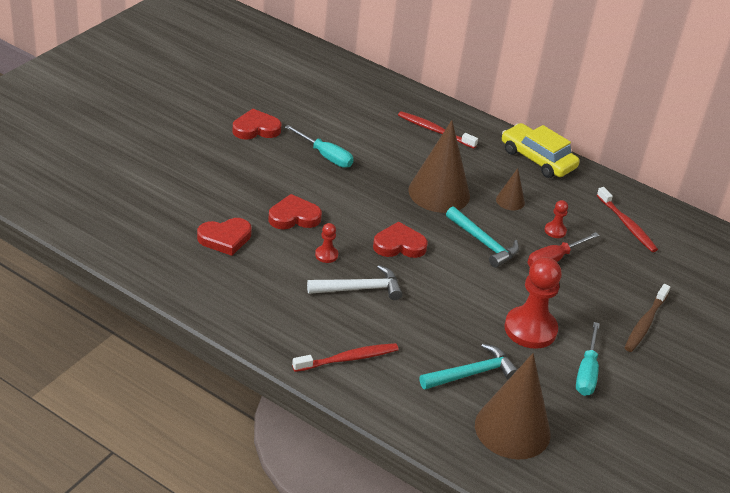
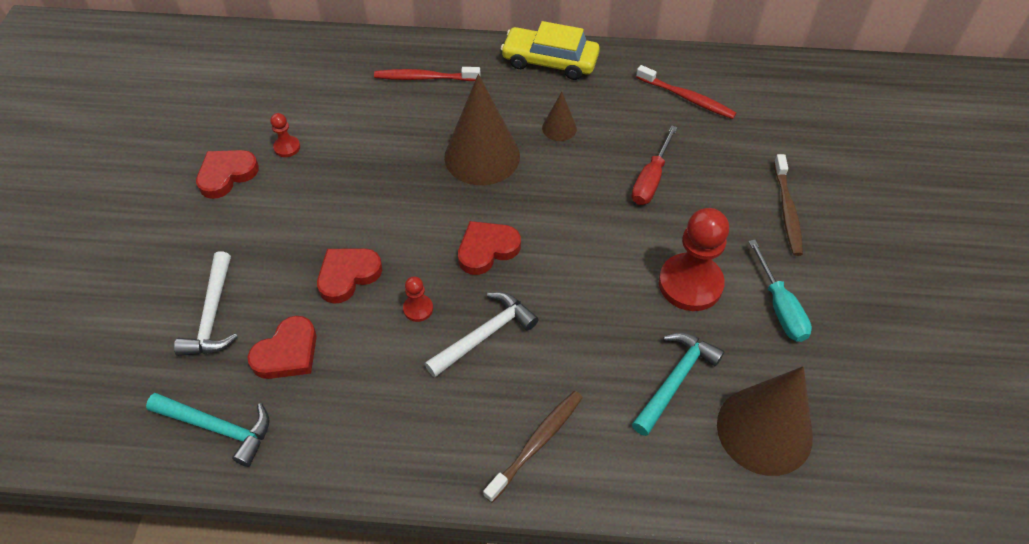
camera: 25 degrees left, 15 degrees up
turquoise screwdriver [285,125,354,168] -> none
red toothbrush [292,343,399,372] -> brown toothbrush [483,391,583,503]
turquoise hammer [446,206,519,268] -> turquoise hammer moved to [146,393,269,467]
red pawn [544,200,568,238] -> red pawn moved to [270,113,300,157]
none -> white hammer [174,251,238,356]

